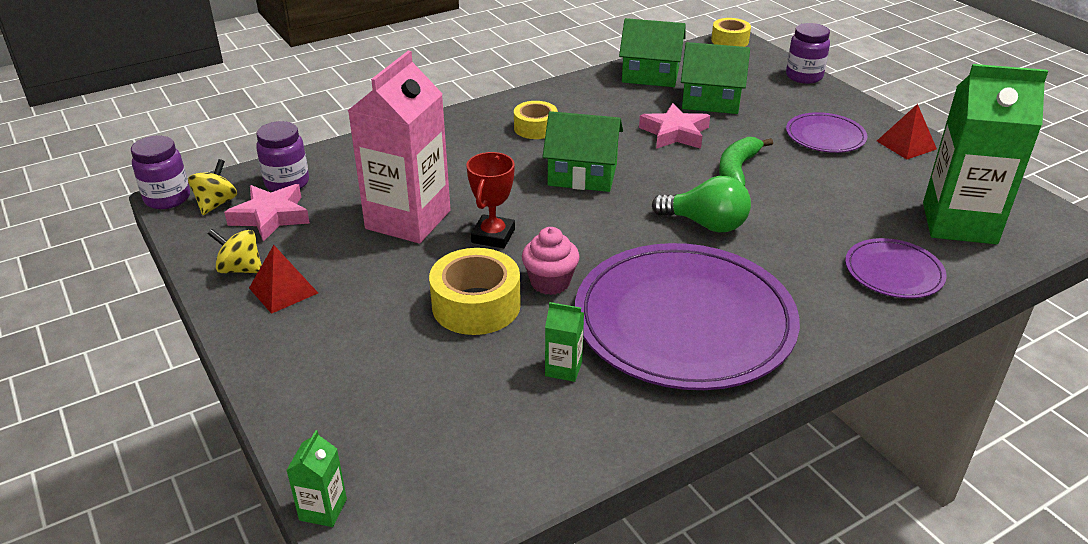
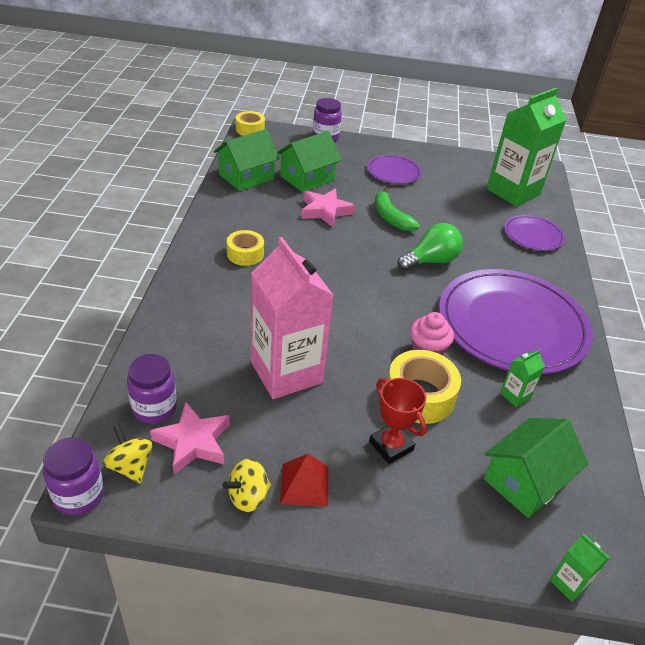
camera: 55 degrees left, 5 degrees up
red trophy [467,152,515,248] -> red trophy moved to [369,378,427,464]
green house [543,111,623,192] -> green house moved to [484,418,588,518]
red pyramid [877,104,937,159] -> none

